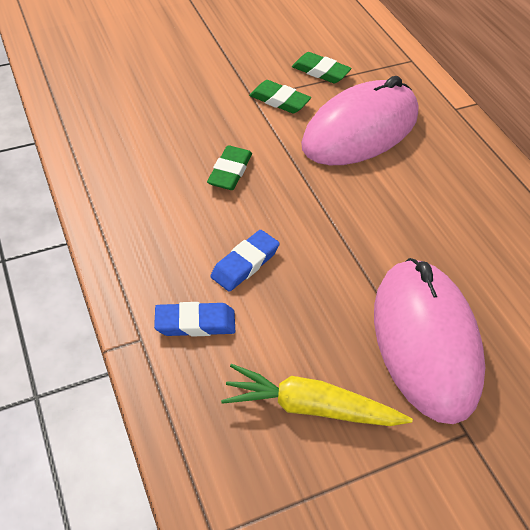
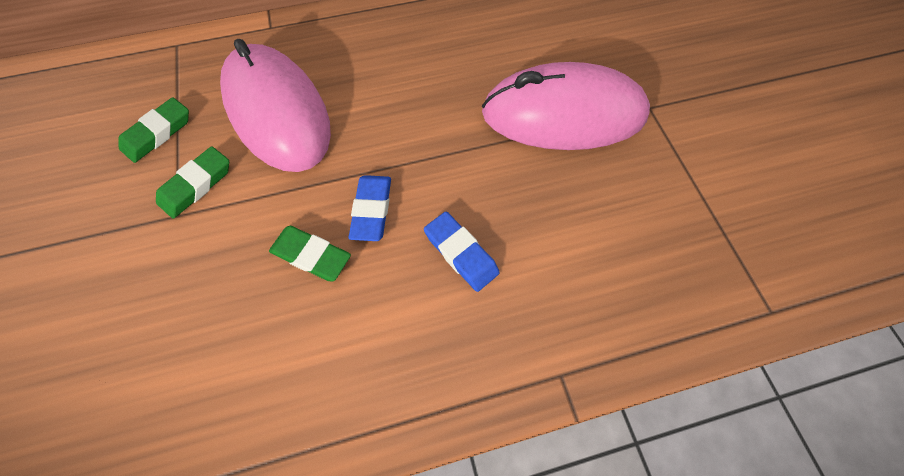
camera: 80 degrees left, 15 degrees up
blue eraser [154,302,235,337] -> blue eraser moved to [349,175,391,241]
yellow carrot [221,364,413,426] -> none

